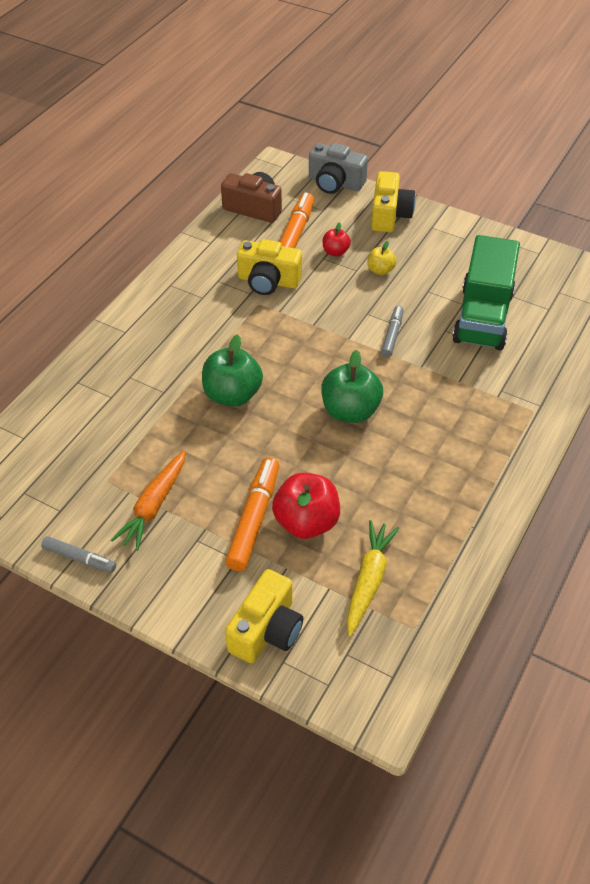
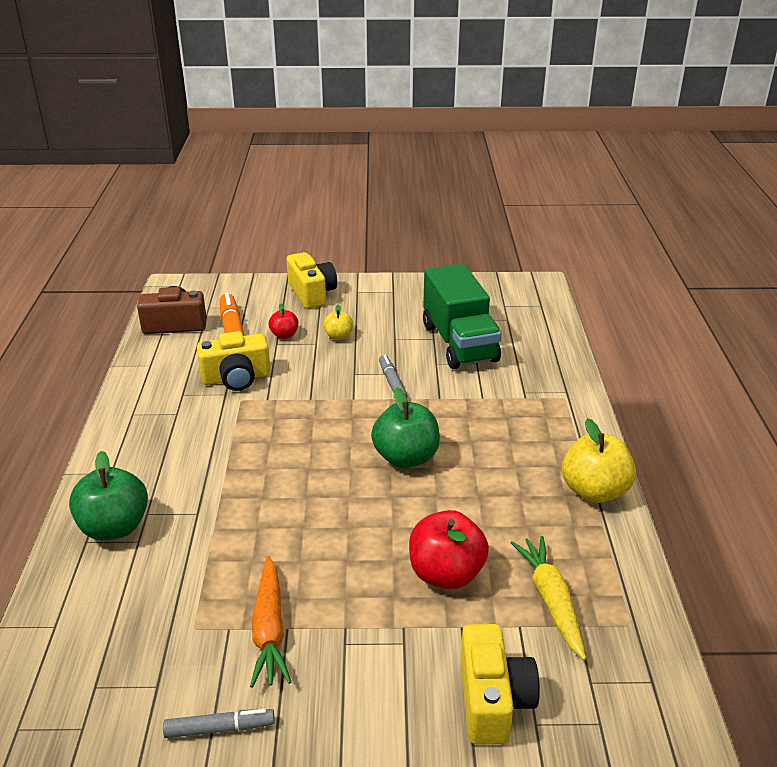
camera: 30 degrees left, 15 degrees down
green apple [202,334,263,407] -> green apple moved to [69,451,148,540]
orange marker [225,457,279,571] -> none
grey camera [309,143,368,194] -> none
none -> yellow apple [562,418,636,503]

